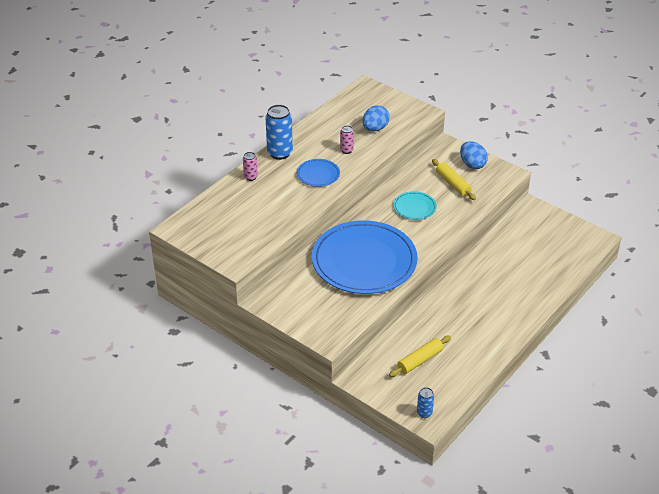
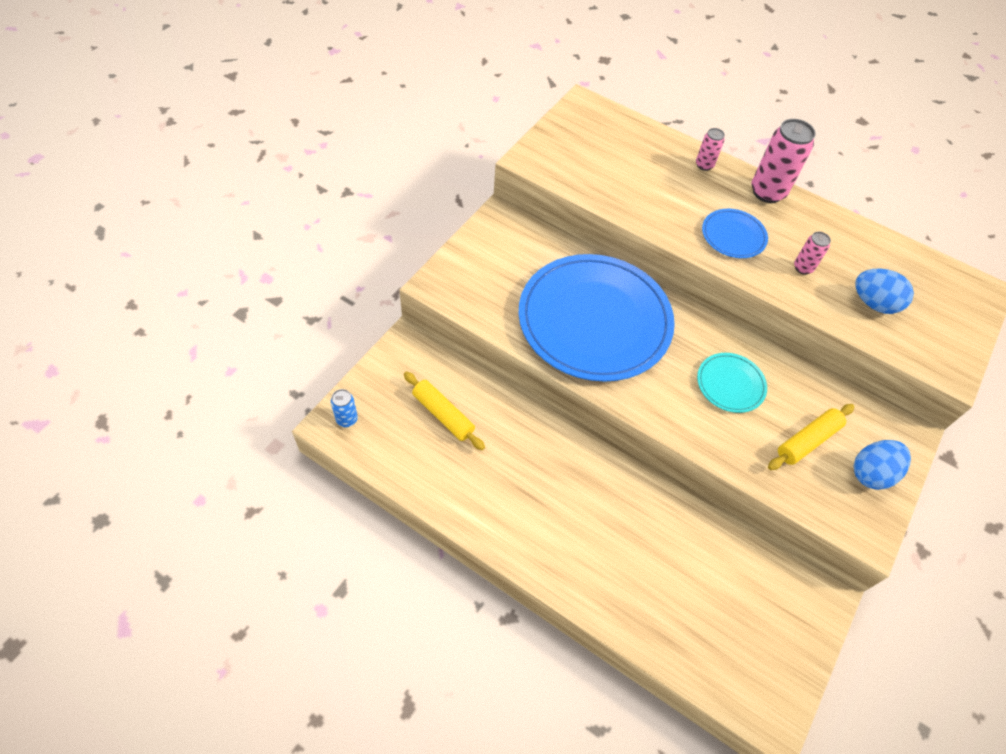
camera: 80 degrees right, 15 degrees up
blue can [265,104,293,160] -> pink can [751,119,816,203]

